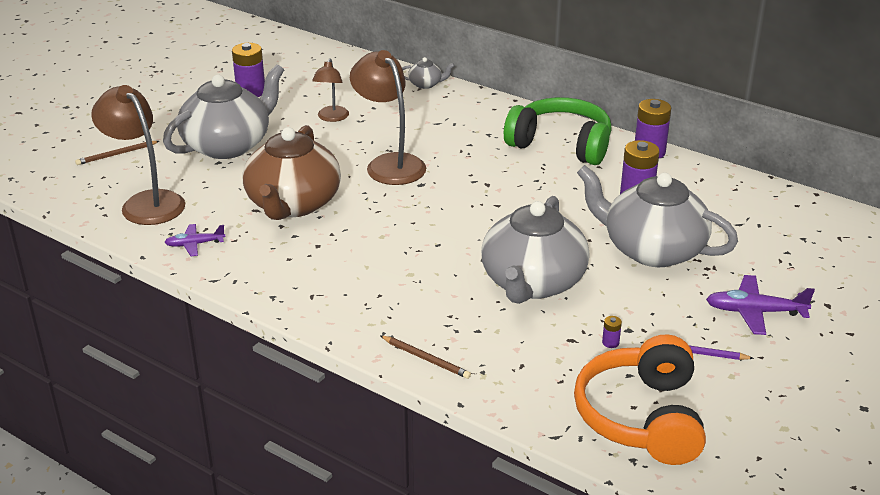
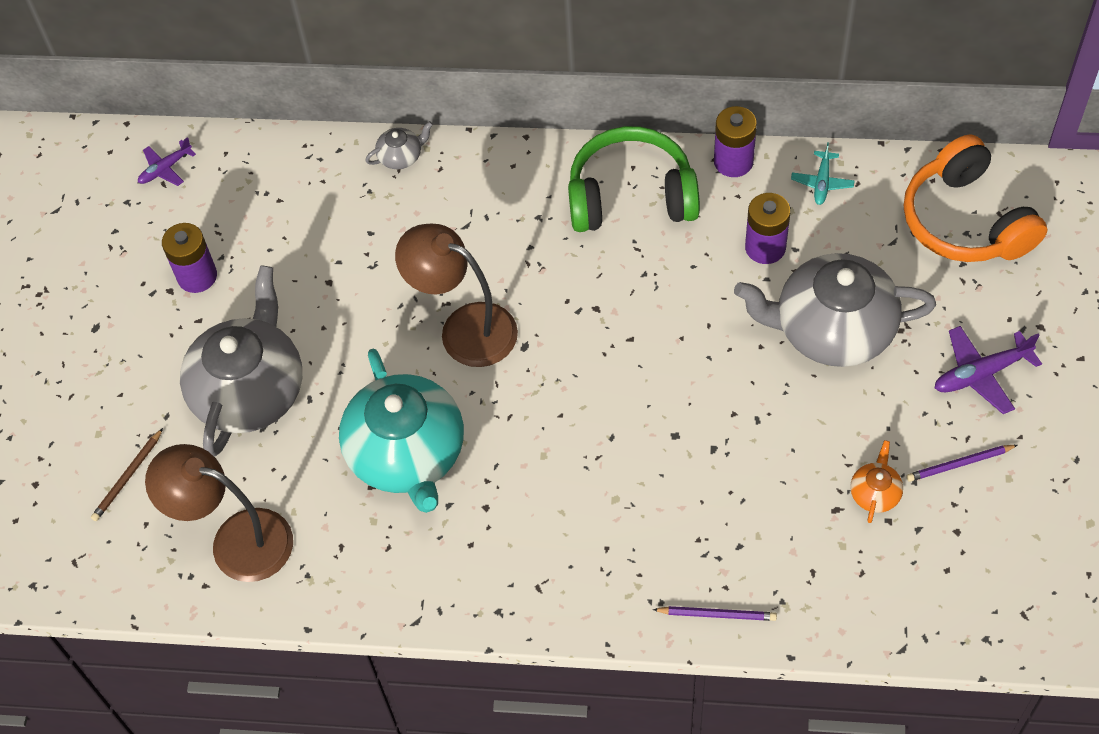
camera: 25 degrees left, 25 degrees up
purple plane [164,224,226,256] -> purple plane moved to [138,137,196,186]
brown teapot [243,125,341,220] -> turquoise teapot [339,349,464,513]
brown lamp [312,58,349,122] -> none
brown pencil [380,335,471,379] -> purple pencil [653,606,777,621]
grey teapot [481,196,589,304] -> none
orange headphones [574,335,706,465] -> orange headphones moved to [904,135,1047,262]
purple battery [602,316,622,348] -> orange teapot [850,440,903,523]
none -> turquoise plane [791,142,855,205]

